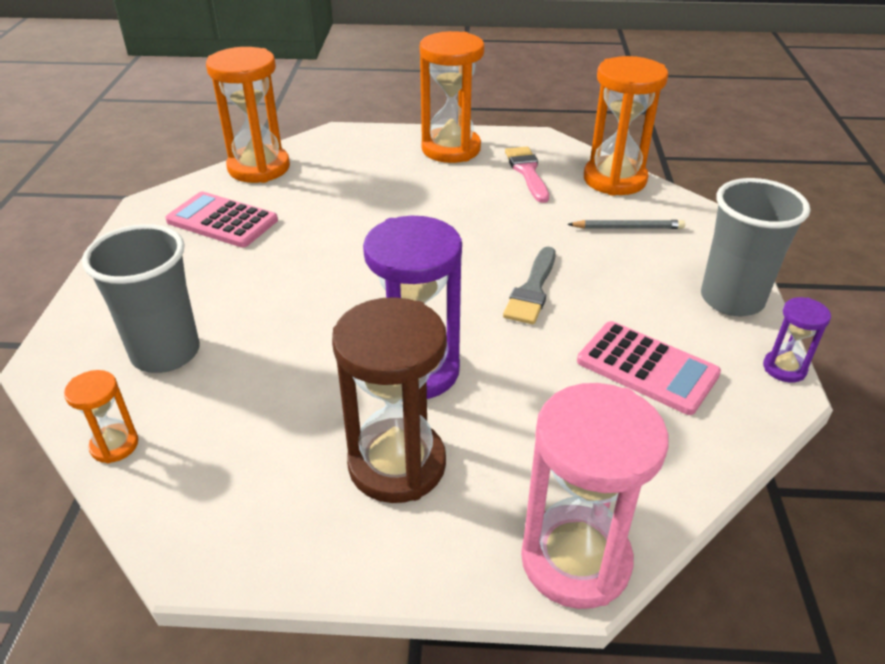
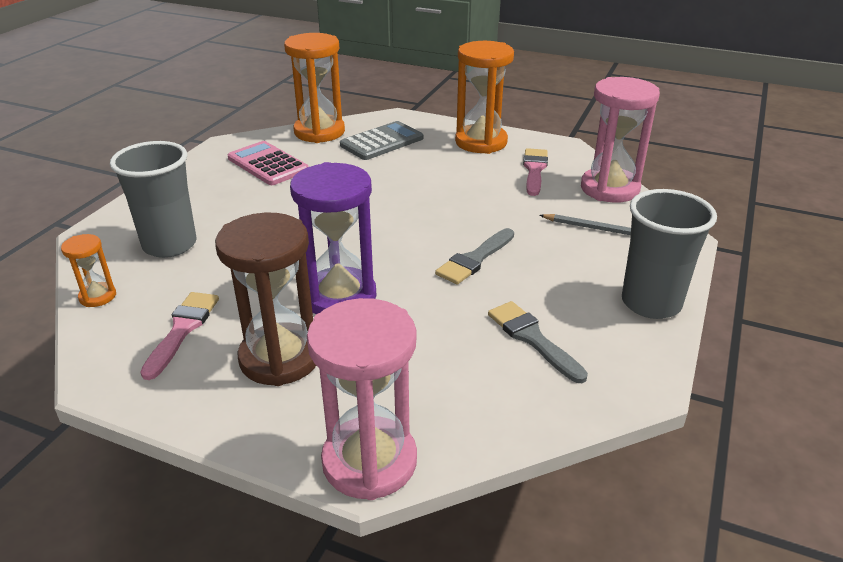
camera: 20 degrees right, 5 degrees down
pink calculator [577,321,721,415] -> grey brush [488,301,588,383]
orange hourglass [584,56,668,196] -> pink hourglass [581,77,660,203]
purple hourglass [763,297,831,383] -> none
none -> pink brush [140,292,219,380]
none -> grey calculator [340,121,423,160]

